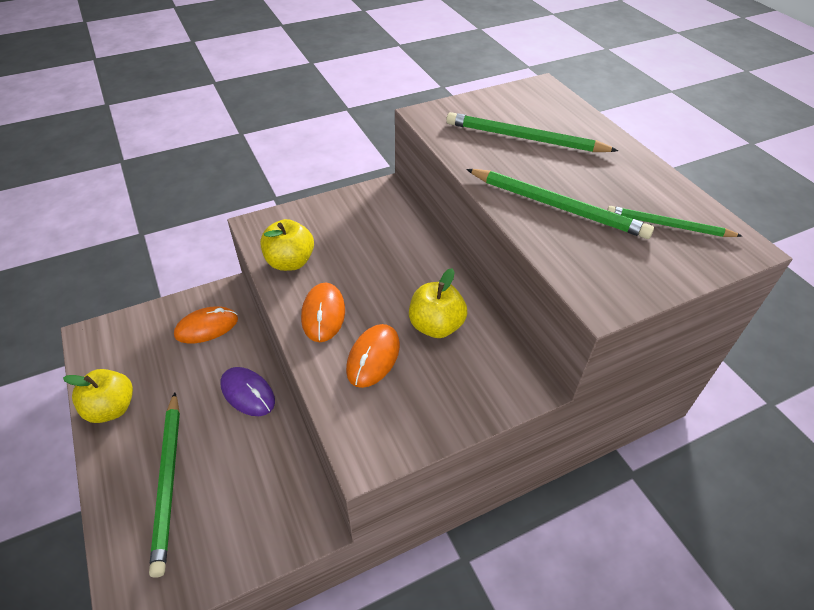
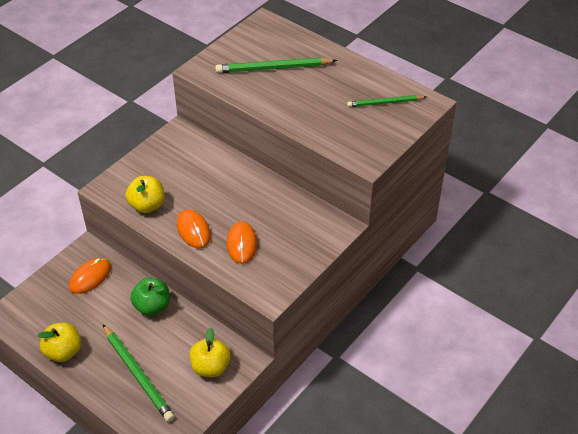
camera: 25 degrees left, 0 degrees up
purple mouse [221,367,275,416] -> green apple [130,278,170,316]
yellow apple [409,268,467,338] -> yellow apple moved to [190,328,231,377]
green pencil [466,169,654,239] -> none

